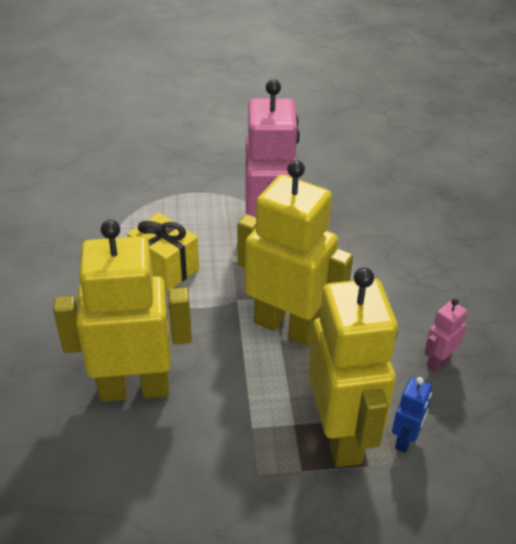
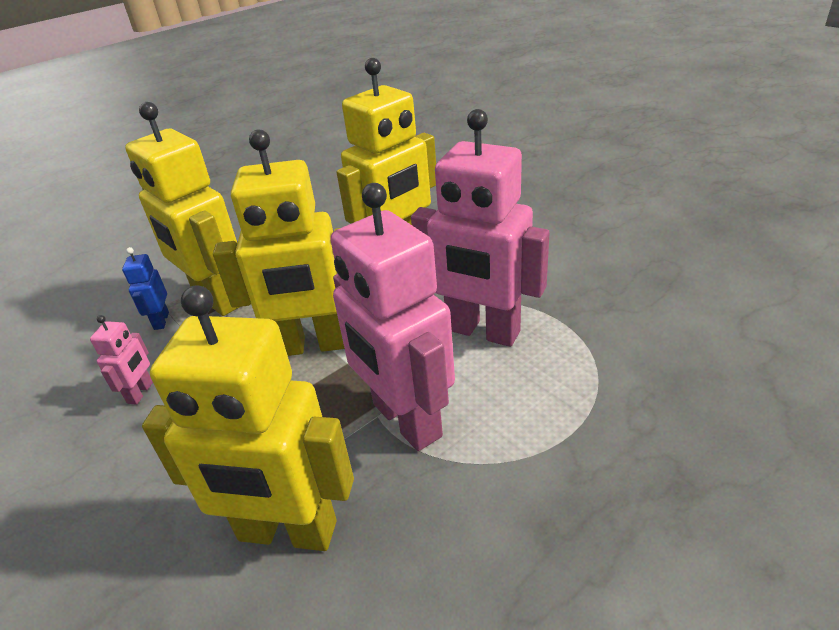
camera: 150 degrees right, 5 degrees down
yellow gift [127,213,199,291] -> pink robot [411,109,550,347]
none -> yellow robot [142,285,354,551]

